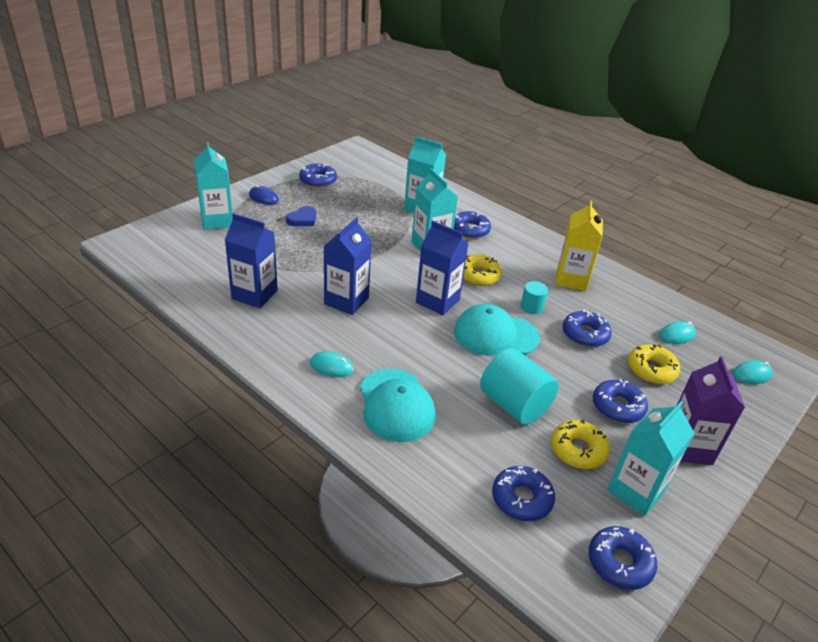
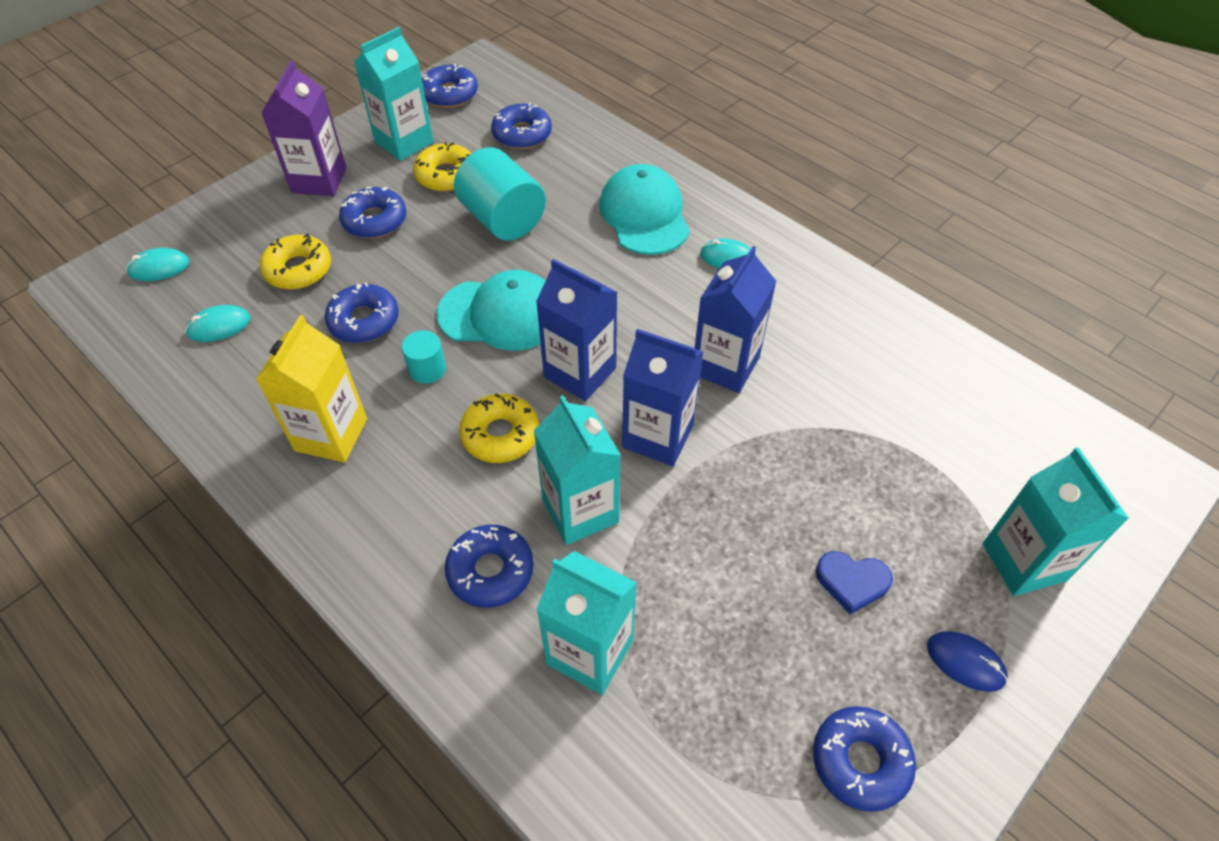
camera: 175 degrees left, 15 degrees up
blue carton [225,213,278,308] -> blue carton moved to [622,329,704,466]
blue heart [286,206,316,226] -> blue heart turned 120 degrees counterclockwise [816,551,893,614]

